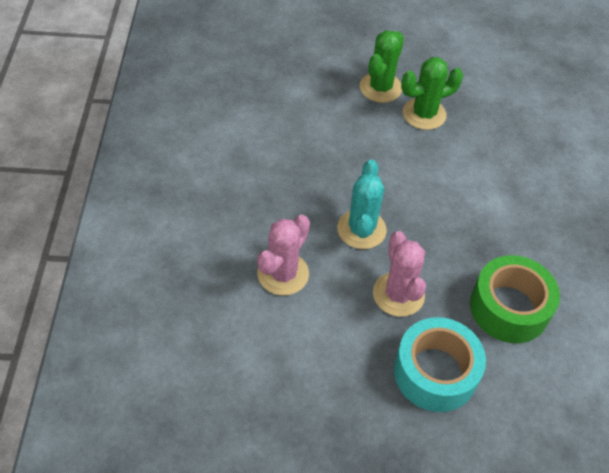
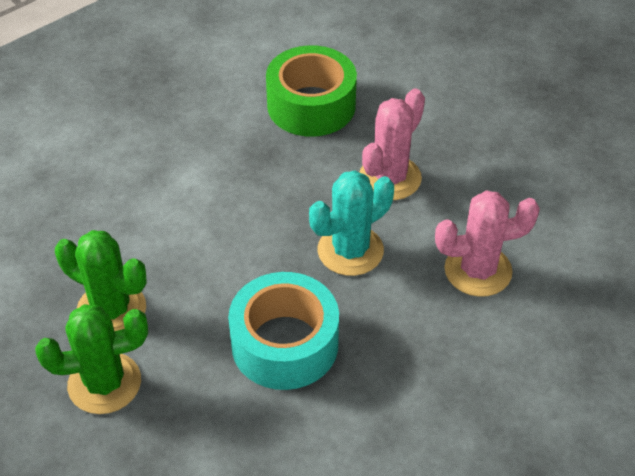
camera: 130 degrees left, 5 degrees down
turquoise tape [394,317,486,412] -> turquoise tape moved to [228,272,339,390]

